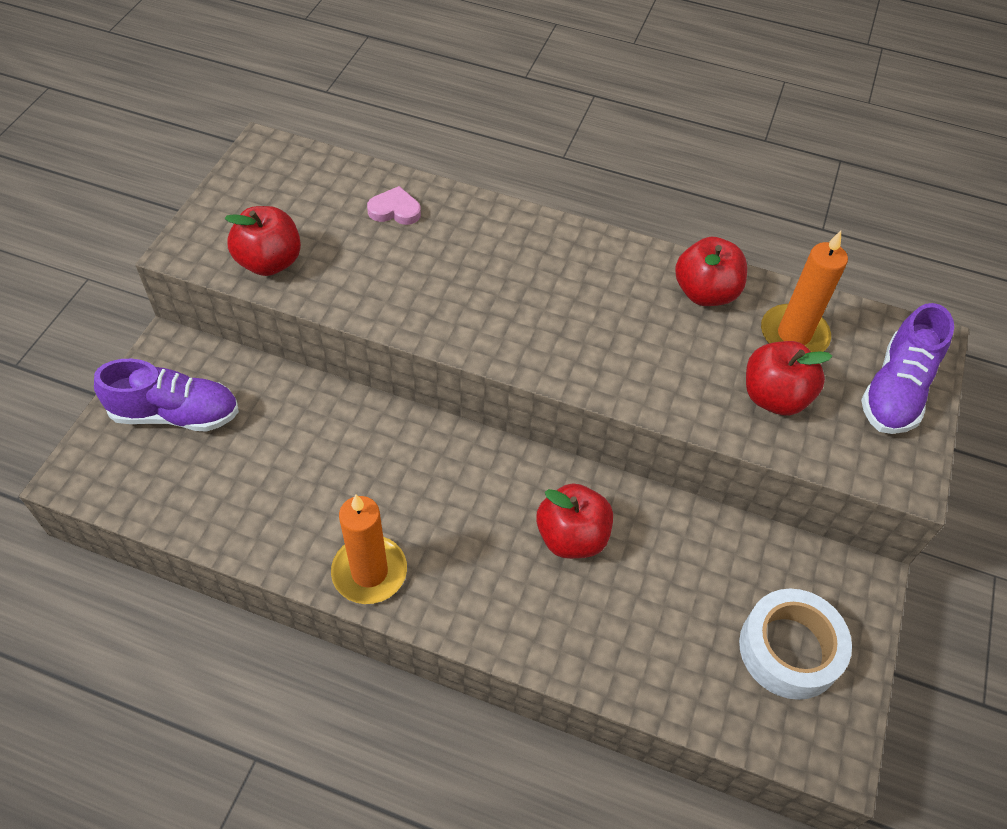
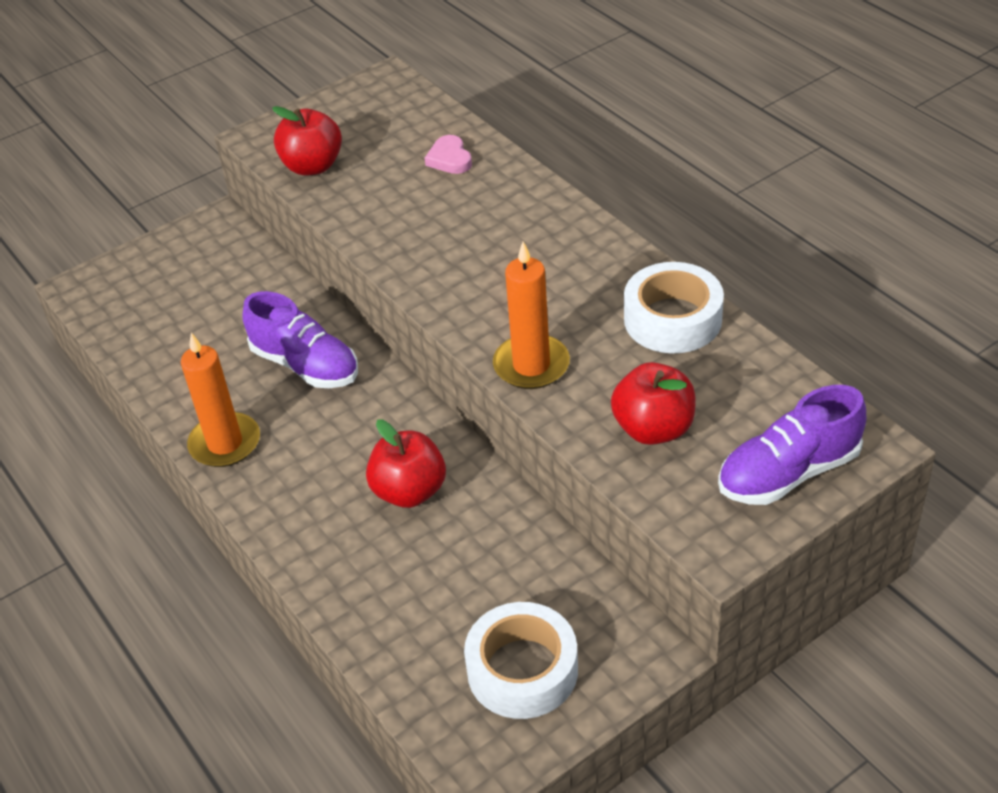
camera: 40 degrees right, 10 degrees down
purple shoe [94,359,239,432] -> purple shoe moved to [242,291,358,388]
pink heart [367,186,421,225] -> pink heart turned 150 degrees counterclockwise [425,135,472,174]
red apple [675,237,747,306] -> white tape [624,262,724,353]
orange candle [761,231,848,352] -> orange candle moved to [493,242,570,389]

